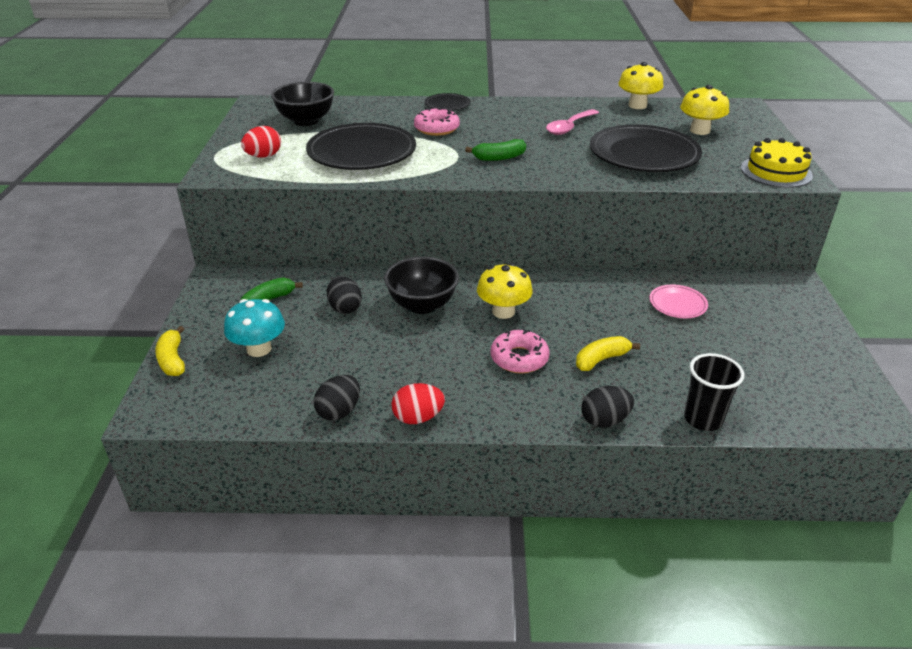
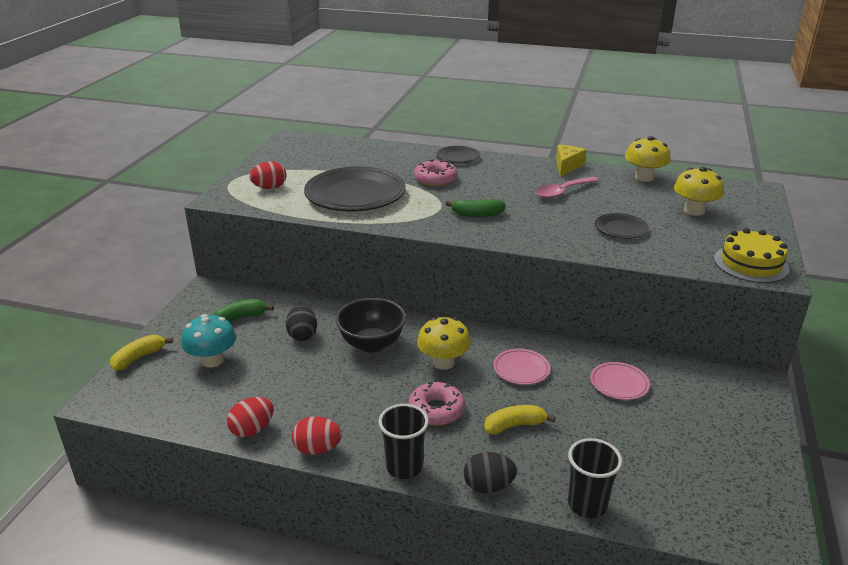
camera: 15 degrees right, 5 degrees down
yellow banana [155,326,185,376] -> yellow banana turned 45 degrees clockwise [110,335,173,371]
black bowl [271,82,334,126] -> none
black egg [314,375,360,421] -> red egg [227,397,274,437]
black plate [590,124,702,172] -> black plate [595,213,649,239], size x0.48
none -> black cup [378,404,429,479]
none -> pink plate [493,349,550,385]
none -> yellow cheese [556,145,587,177]

